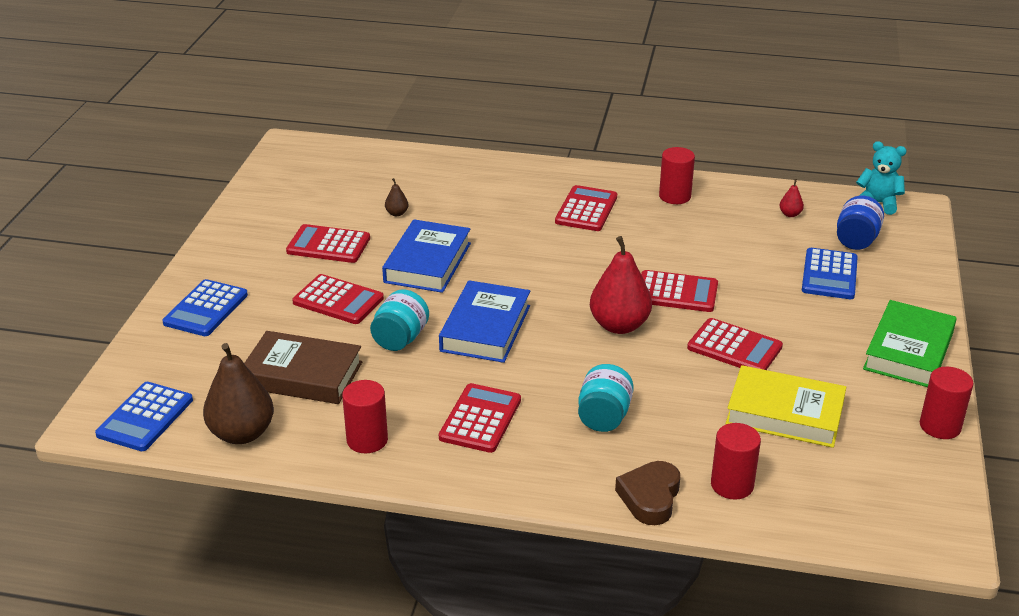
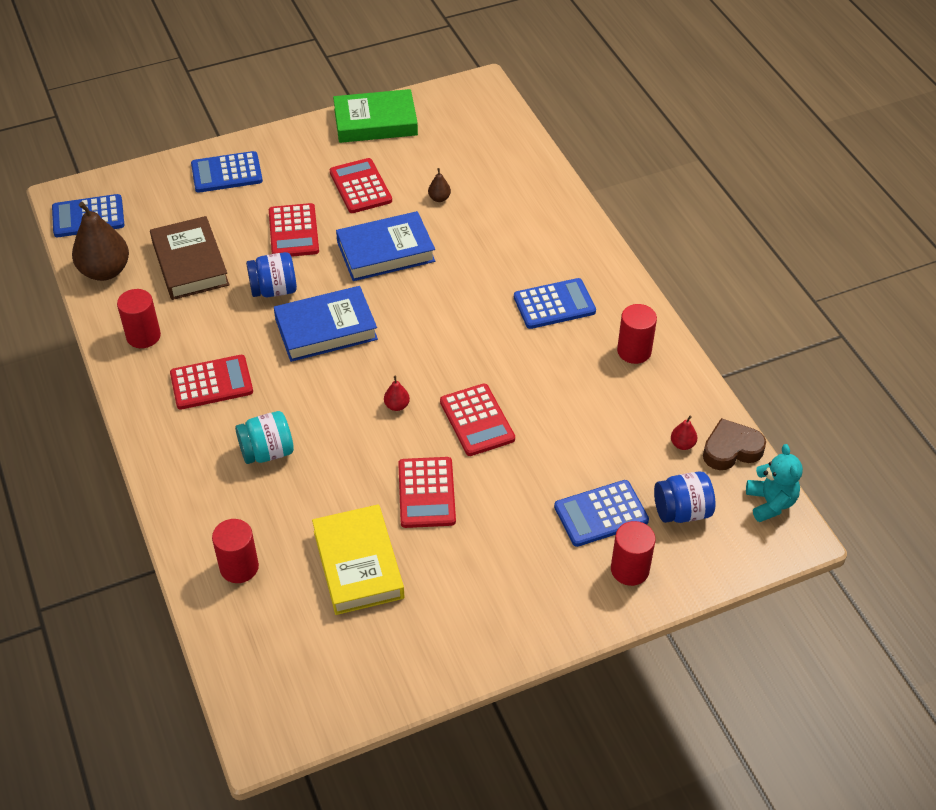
camera: 55 degrees right, 15 degrees up
turquoise jar [370,289,429,351] -> blue jar [246,252,297,297]
red calculator [555,185,617,231] -> blue calculator [514,278,596,329]
red pear [590,236,652,334] -> red pear [384,376,410,411], size x0.43
brown heart [615,461,680,525] -> brown heart moved to [703,418,766,470]
green book [863,300,957,387] -> green book moved to [333,89,418,143]
red cylinder [920,367,973,439] -> red cylinder moved to [611,521,656,586]

